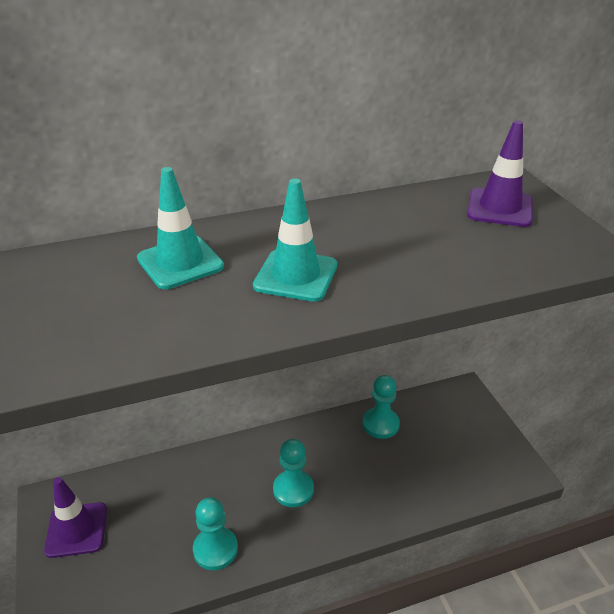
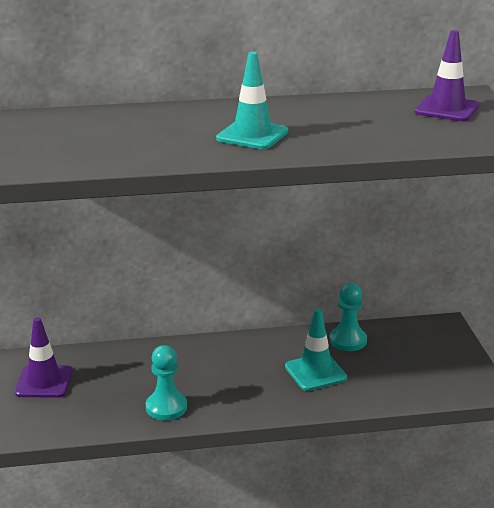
camera: 10 degrees right, 10 degrees down
turquoise traffic cone [137,167,224,289] -> turquoise traffic cone moved to [285,308,347,391]
turquoise pawn [273,439,314,507] -> none

